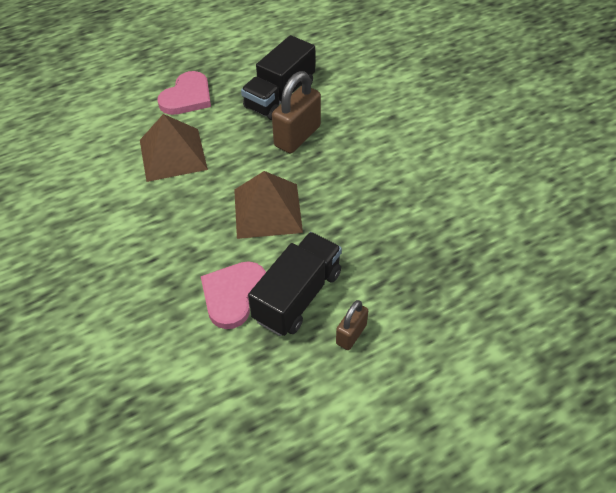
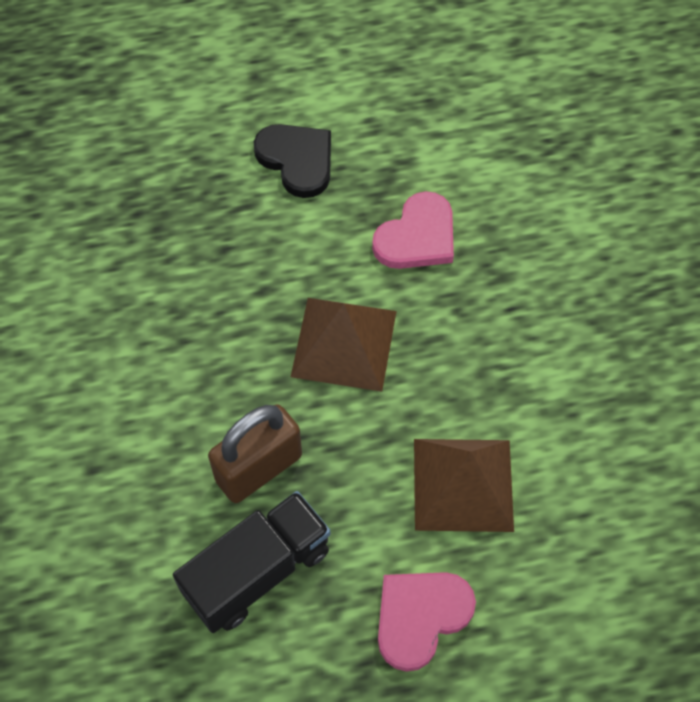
camera: 165 degrees left, 10 degrees up
black truck [248,232,342,336] -> none
brown padlock [336,300,368,350] -> black heart [254,124,331,198]

